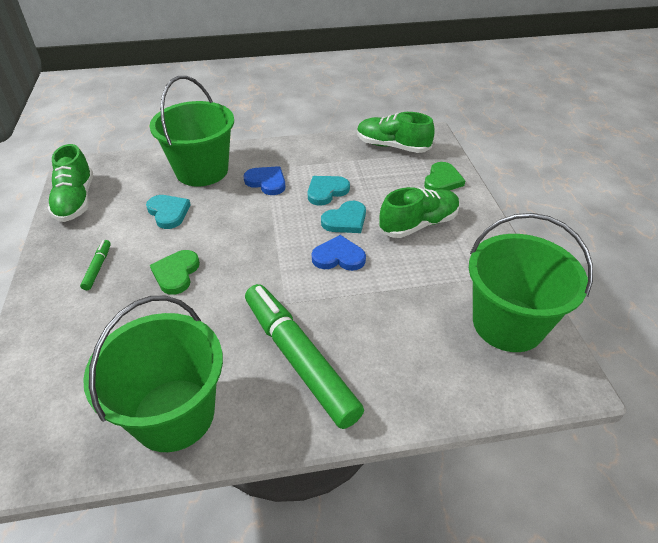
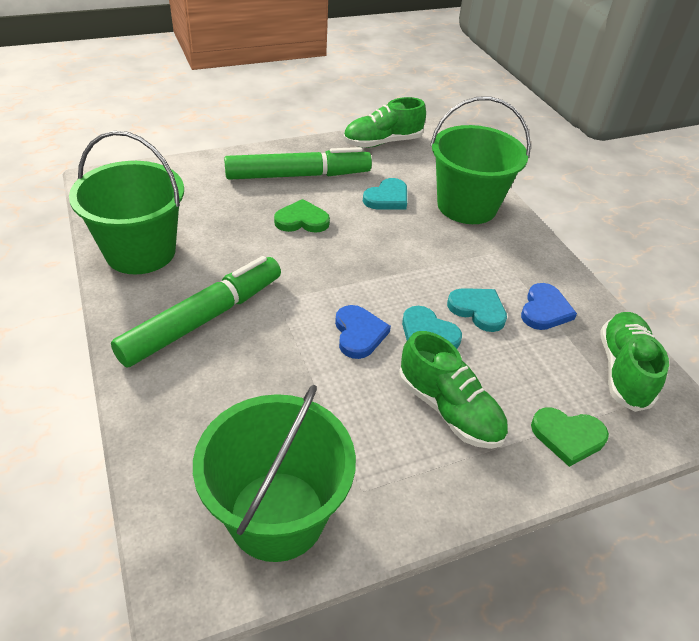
camera: 75 degrees right, 0 degrees up
green marker [80,240,111,290] -> green marker [224,147,372,180], size x2.45
blue heart [243,166,285,195] -> blue heart moved to [521,283,577,330]

